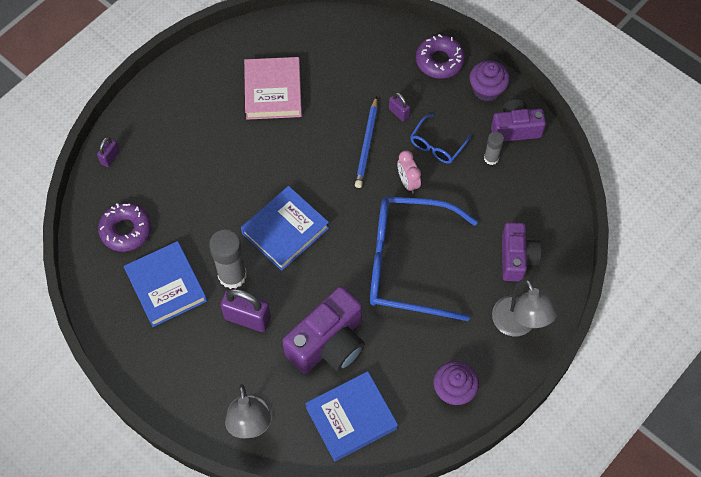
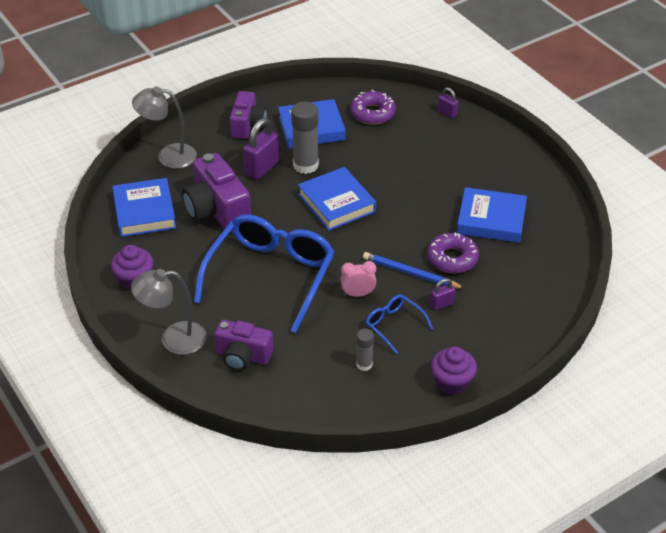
camera: 105 degrees right, 20 degrees down
pink book [244,57,302,120] -> blue book [457,187,527,243]
purple donut [416,34,465,79] -> purple donut moved to [427,233,479,273]
purple camera [491,99,546,142] -> purple camera moved to [229,91,267,139]

